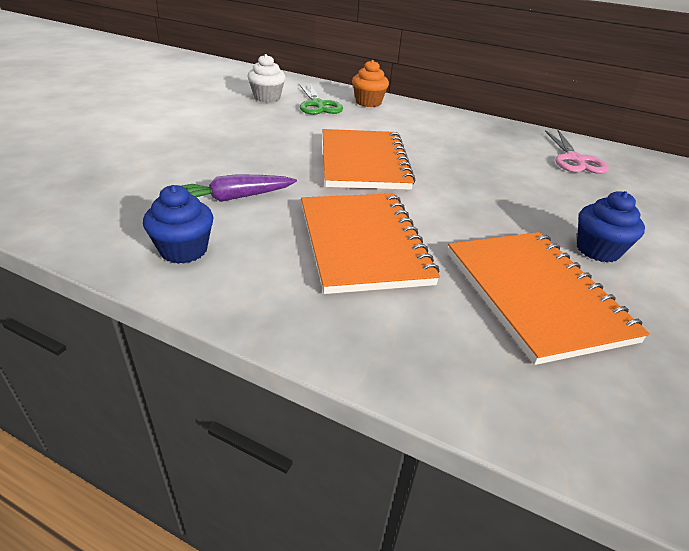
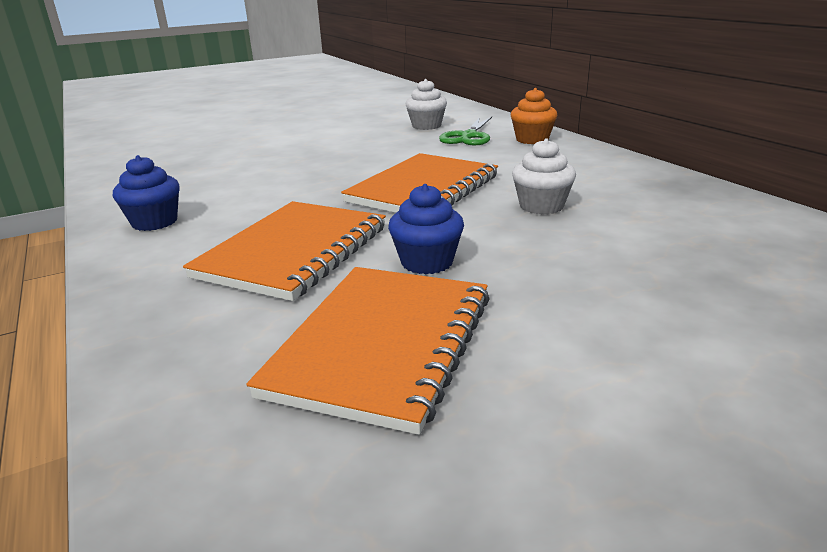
camera: 40 degrees right, 10 degrees down
purple carrot [181,174,297,202] -> none
pink scissors [545,130,609,174] -> none
blue cupcake [577,191,645,263] -> blue cupcake moved to [388,184,464,274]
none -> white cupcake [512,139,576,214]

